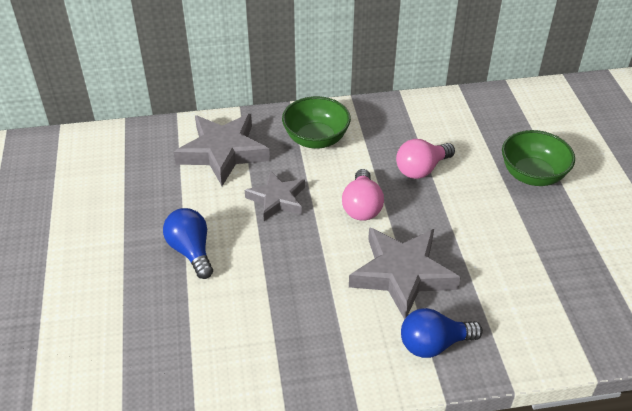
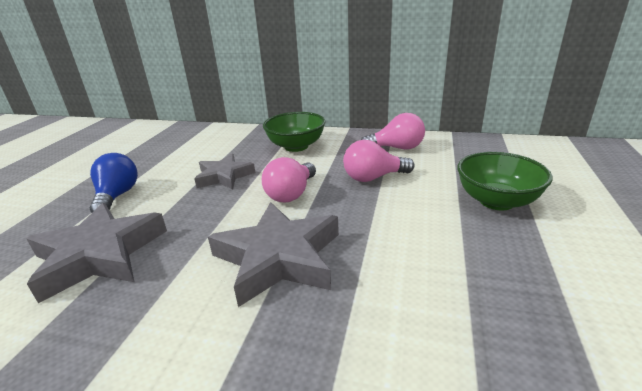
camera: 25 degrees right, 15 degrees down
grey star [174,114,270,186] -> grey star moved to [27,203,167,303]
blue light bulb [401,308,483,358] -> none
none -> pink light bulb [361,113,425,150]

